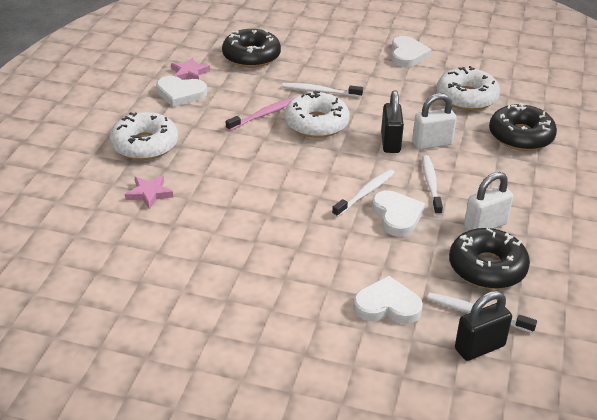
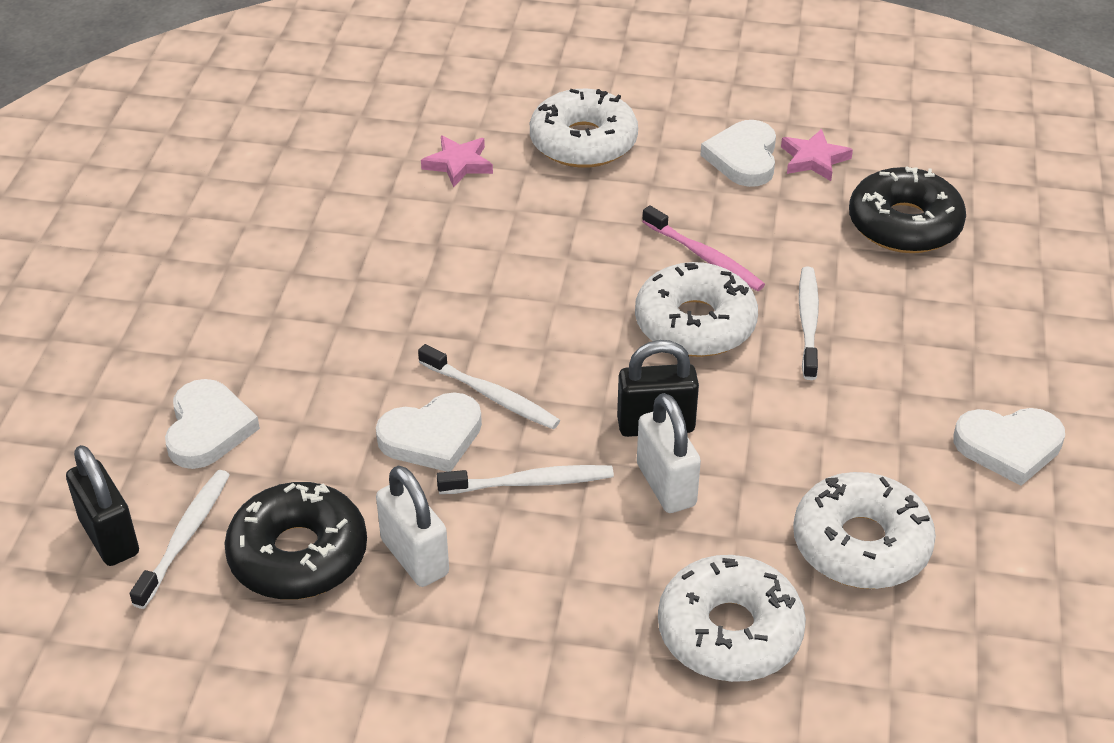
camera: 85 degrees right, 5 degrees up
black donut [489,103,557,151] -> white donut [658,555,806,682]

